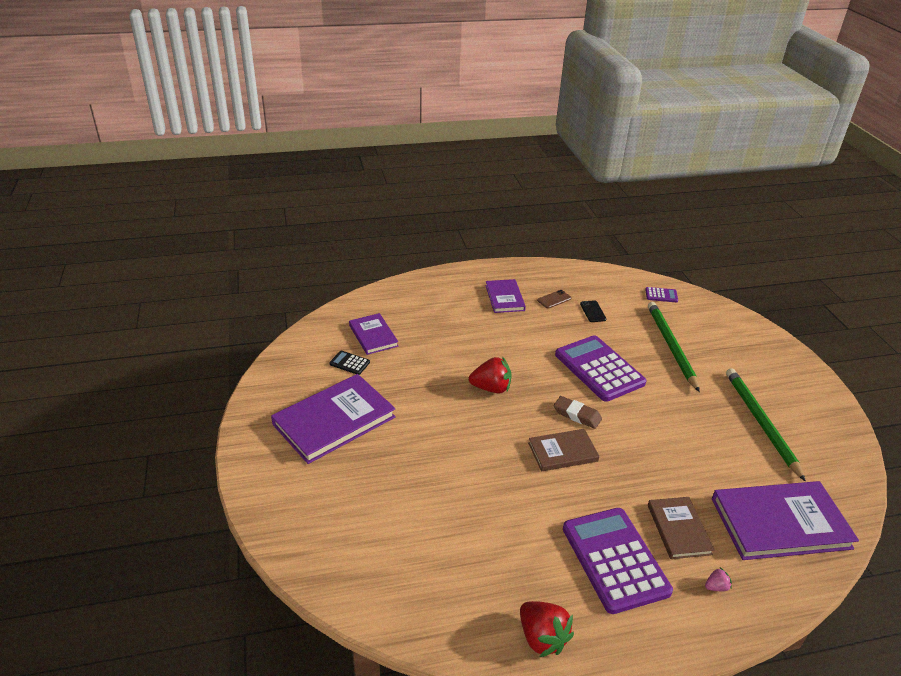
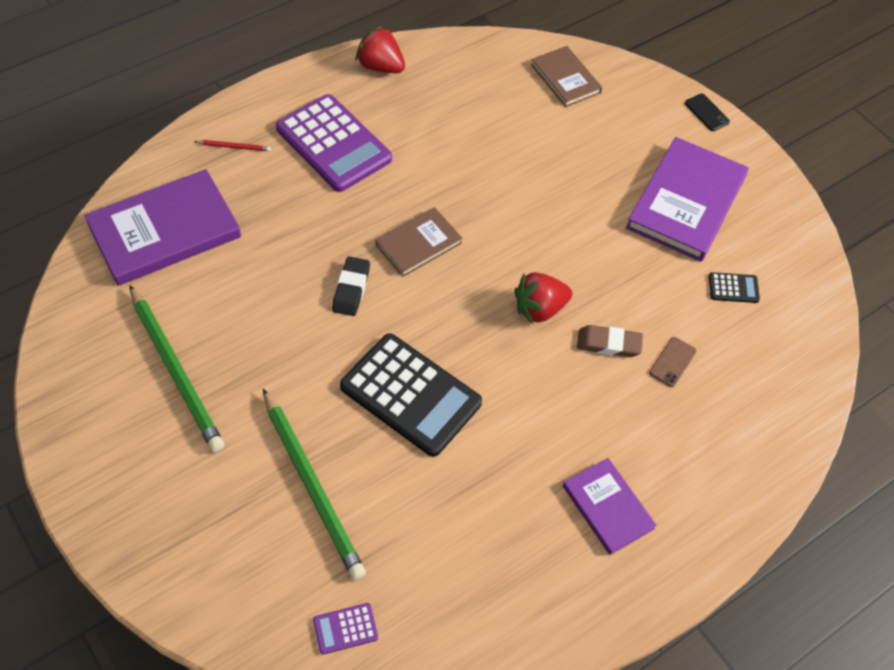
camera: 155 degrees right, 20 degrees up
purple book [349,313,398,355] -> none
brown phone [537,290,571,309] -> brown phone moved to [649,337,696,387]
brown eraser [554,396,602,429] -> brown eraser moved to [577,325,643,357]
purple calculator [555,335,647,402] -> black calculator [340,333,482,457]
black phone [580,300,606,322] -> black phone moved to [685,94,730,131]
brown book [648,497,715,559] -> brown book moved to [531,46,602,107]
pink strawberry [705,568,732,591] -> red pencil [194,140,271,151]
none -> black eraser [332,256,370,316]

